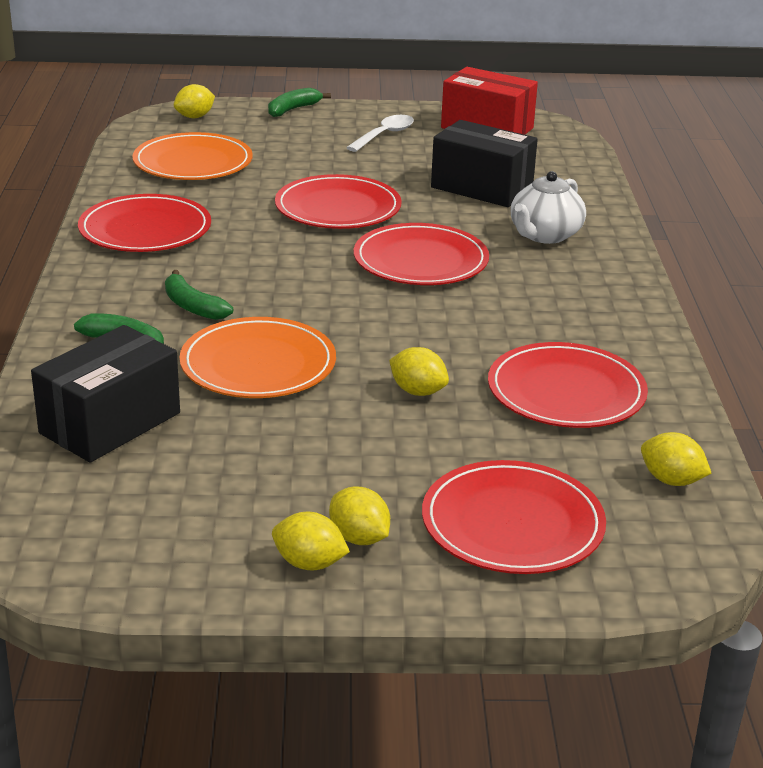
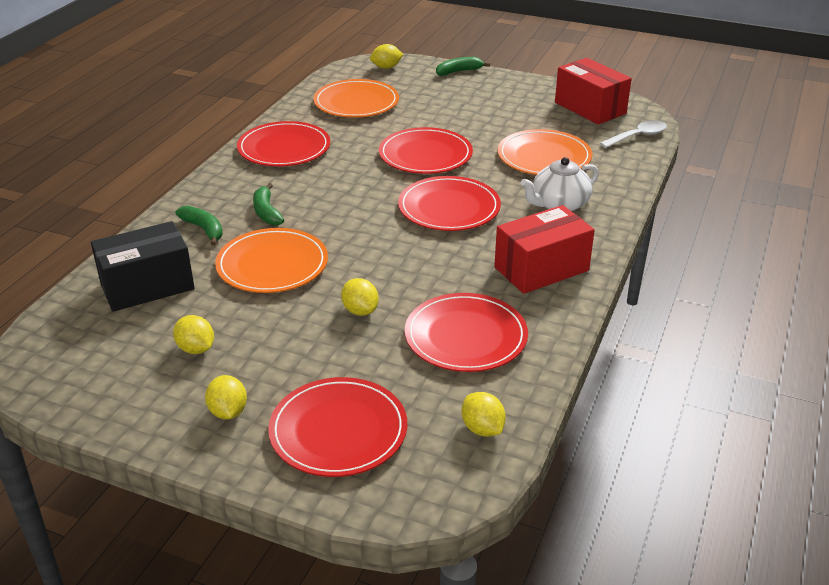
camera: 25 degrees right, 5 degrees up
yellow lemon [272,512,350,570] -> yellow lemon moved to [173,315,214,354]
white spoon [346,115,414,152] -> white spoon moved to [600,120,667,148]
black box [431,120,538,207] -> orange plate [498,129,593,175]
none -> red box [494,205,595,294]

